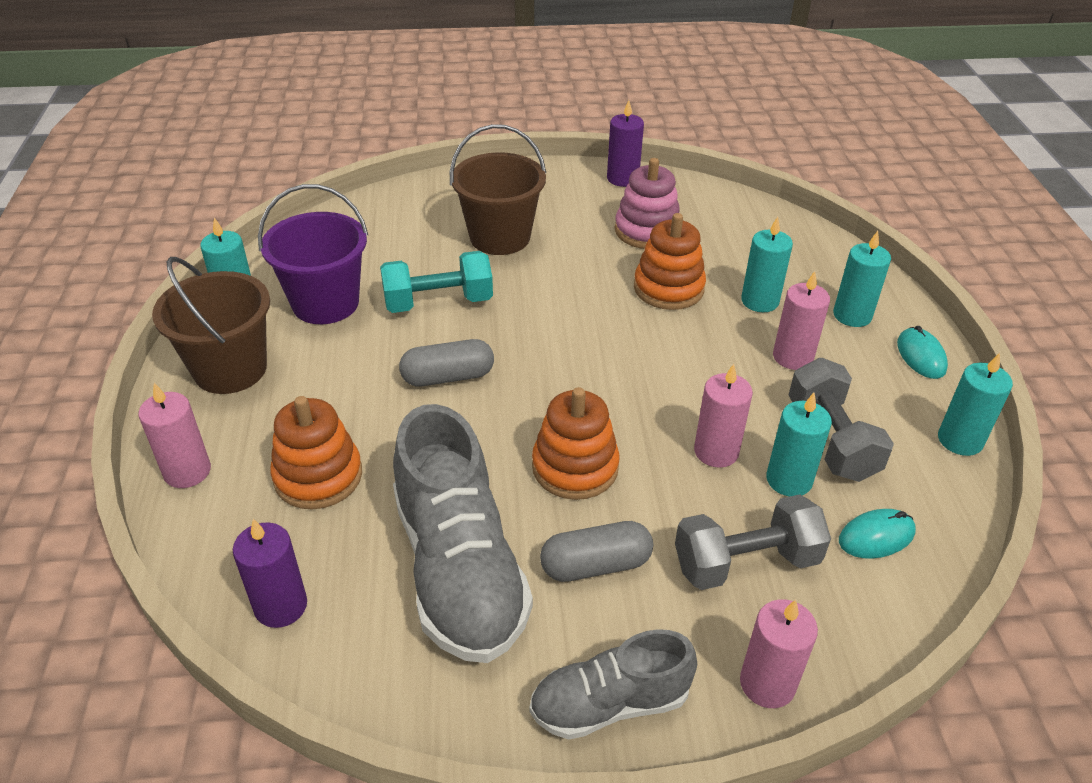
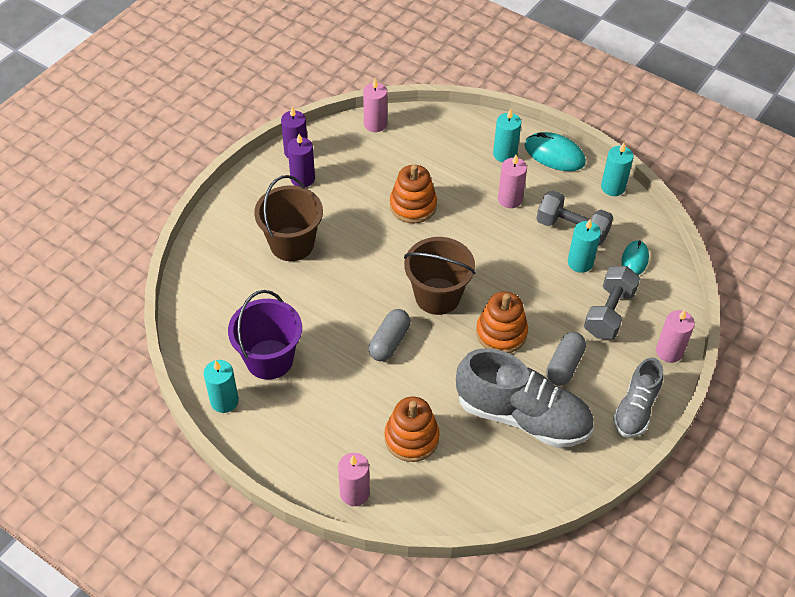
camera: 50 degrees left, 10 degrees up
brown bucket [152,257,270,394] -> brown bucket moved to [404,237,476,315]
purple candle [233,519,307,628] -> purple candle moved to [288,134,315,187]
turquoise dumbbell [380,251,493,313] -> none
pink stacking toy [615,158,680,249] -> none
pink candle [694,364,753,468] -> pink candle moved to [363,78,387,132]
turquoise candle [741,217,793,312] -> none
turquoise mouse [897,326,948,379] -> turquoise mouse [525,132,586,171], size x1.56

